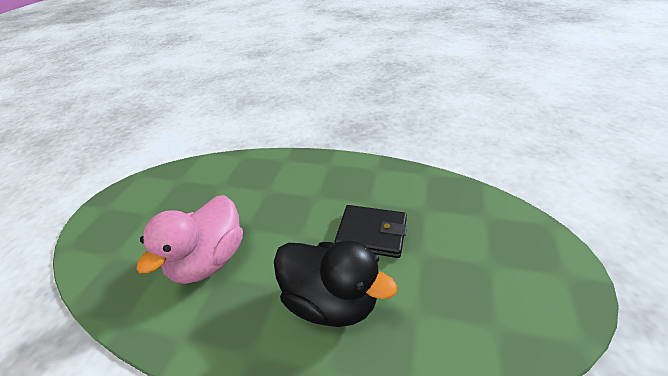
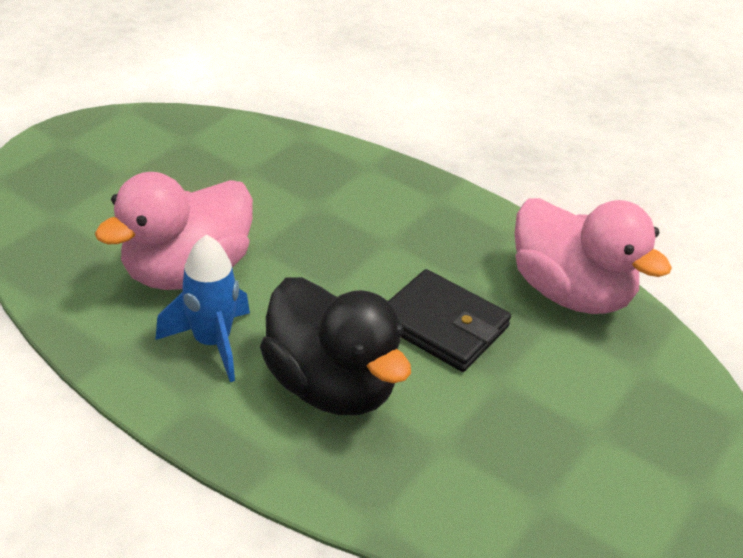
camera: 15 degrees right, 0 degrees up
none -> blue rocket [155,234,250,382]
none -> pink duck [515,198,672,314]

